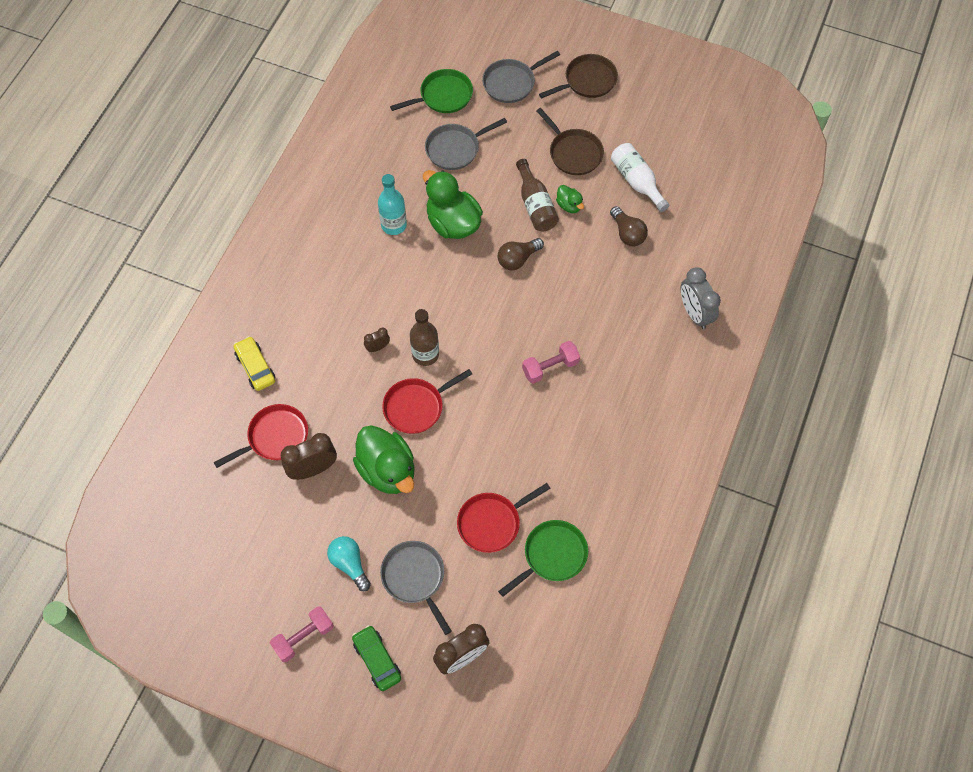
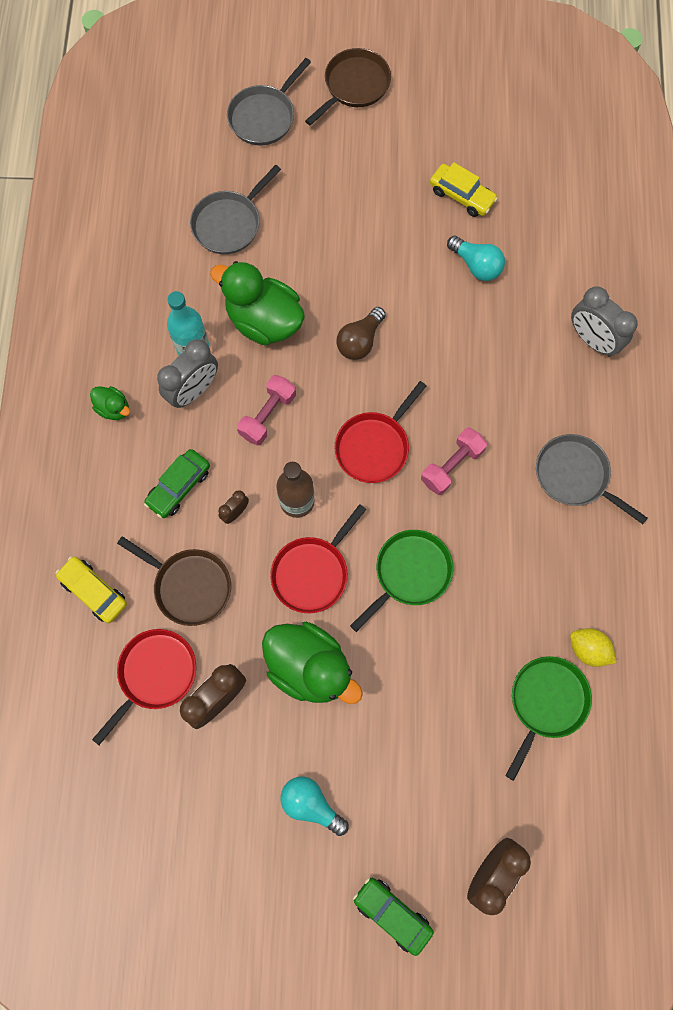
camera: 20 degrees left, 10 degrees up
pink dumbbell [270,606,334,662] -> pink dumbbell moved to [237,375,296,446]
grey pan [380,541,452,635] -> grey pan moved to [536,434,648,524]
green pan [390,69,473,113] -> green pan moved to [350,530,453,632]
red pan [457,483,551,553] -> red pan moved to [334,381,426,483]
brown bottle [516,159,559,231] -> none
brown pan [536,108,604,175] -> brown pan moved to [117,536,231,626]
green duck [556,185,584,213] -> green duck moved to [90,386,130,420]
brown light bulb [610,206,648,246] -> turquoise light bulb [447,236,505,281]
white bottle [611,143,669,212] -> yellow car [430,162,498,217]
none -> green car [144,449,210,518]
none -> grey clock [157,339,218,408]
none -> yellow lemon [570,628,616,667]

